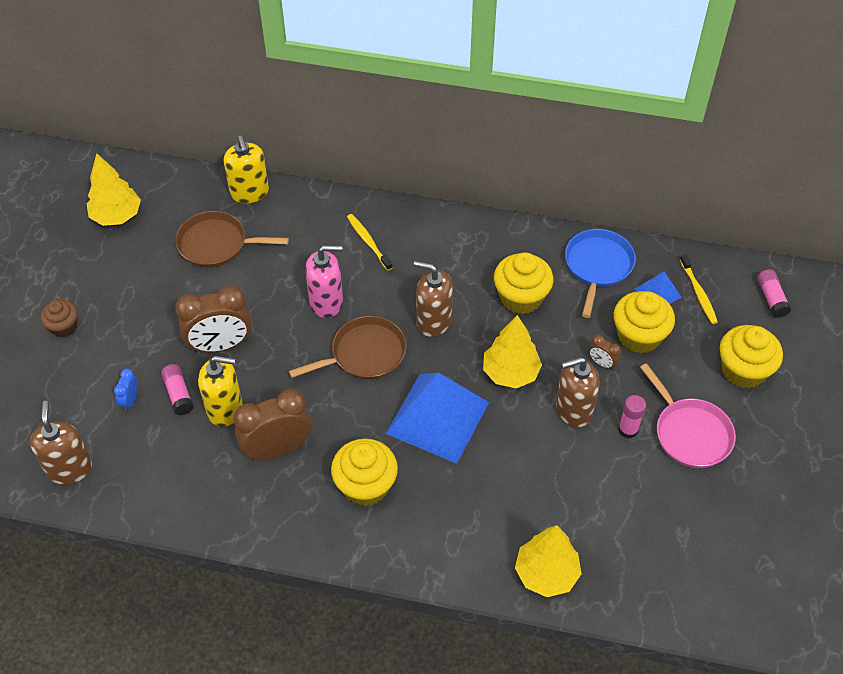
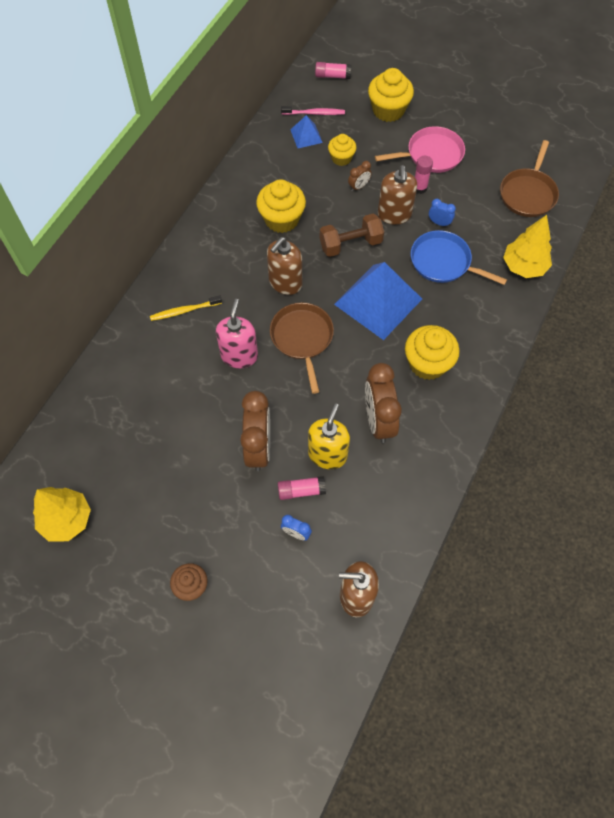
camera: 75 degrees left, 10 degrees up
brown pan [175,211,289,268] -> brown pan moved to [500,140,559,217]
yellow soap dispenser [223,136,269,204] -> none
yellow tree [483,315,542,388] -> brown dumbbell [320,213,384,257]
blue pan [565,229,636,318] -> blue pan moved to [411,230,507,285]
yellow cupcake [614,291,675,354] -> yellow cupcake [328,134,357,166], size x0.61
yellow toothbrush [680,254,718,324] -> pink toothbrush [281,106,345,115]
none -> blue clock [429,199,456,227]

